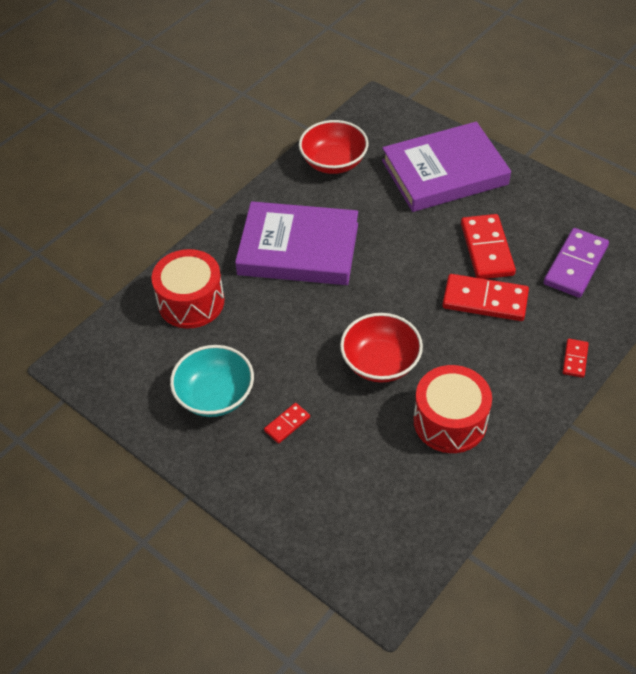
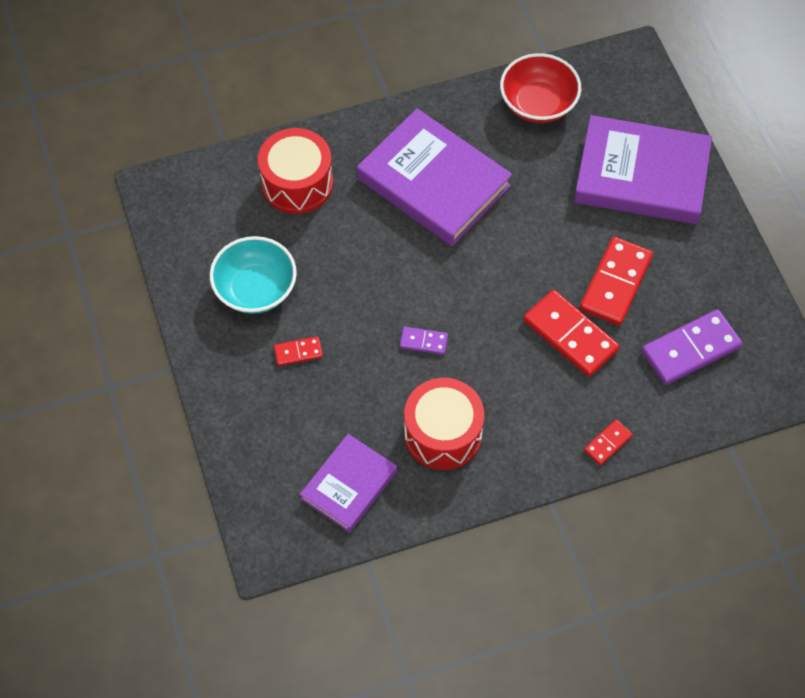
camera: 30 degrees right, 10 degrees up
red bowl [340,313,423,382] -> purple domino [400,327,448,355]
none -> purple book [300,434,397,533]

